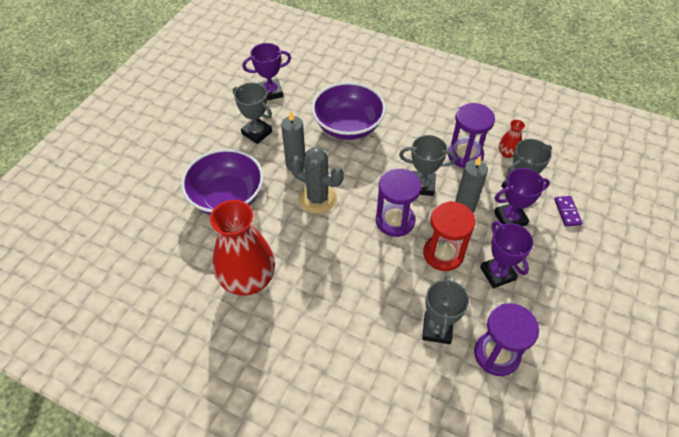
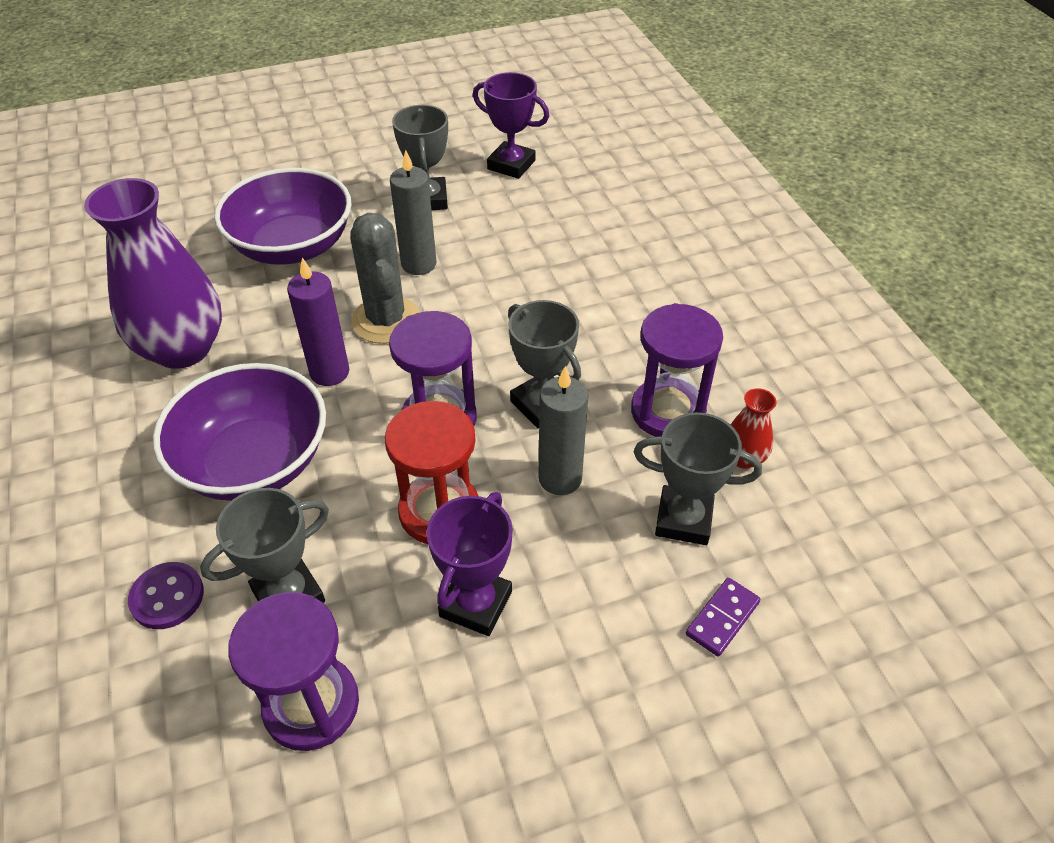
camera: 45 degrees right, 5 degrees down
red vase [210,200,275,296] -> purple vase [84,178,222,369]
purple bowl [312,82,386,140] -> purple bowl moved to [153,363,326,501]
purple trophy [494,168,550,227] -> none
none -> purple button [128,562,204,629]
none -> purple candle [287,258,349,386]

